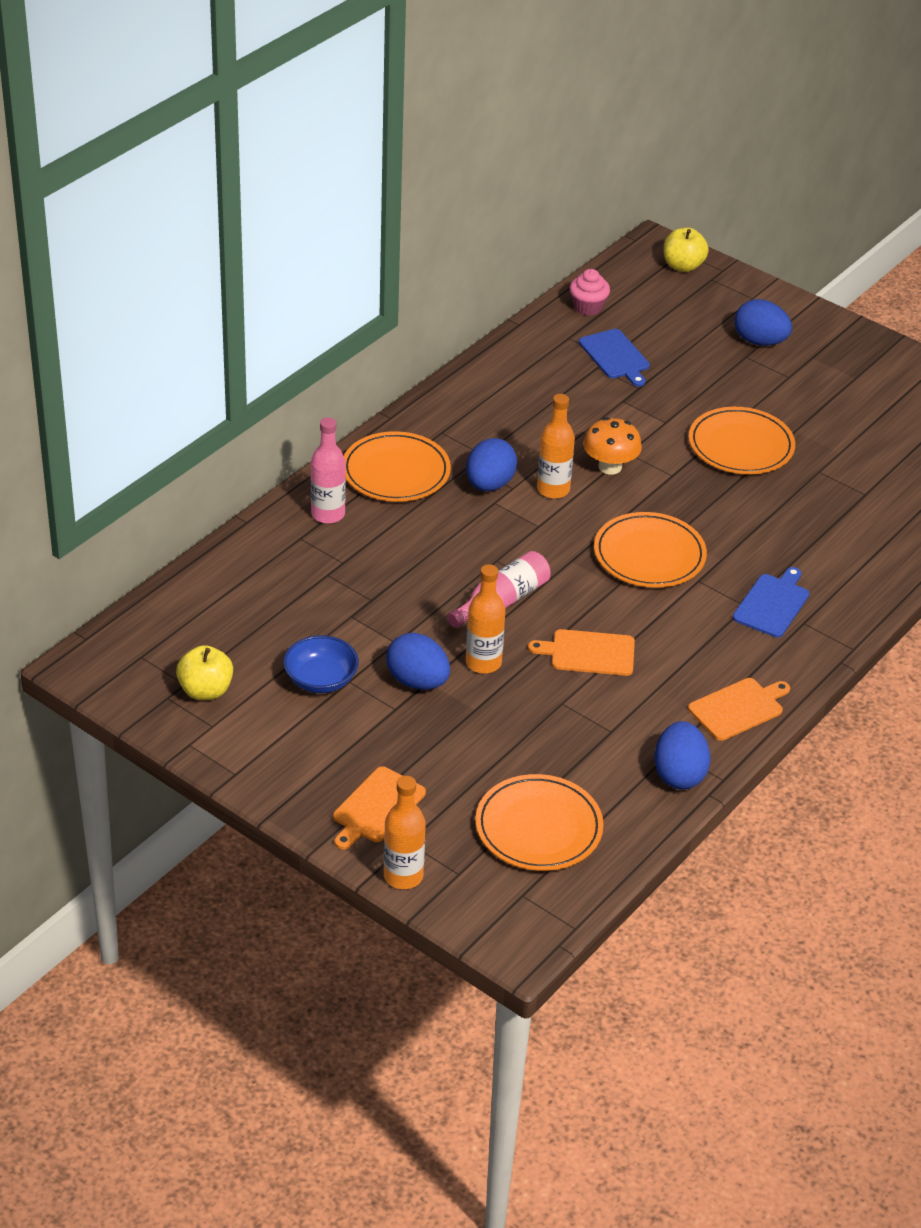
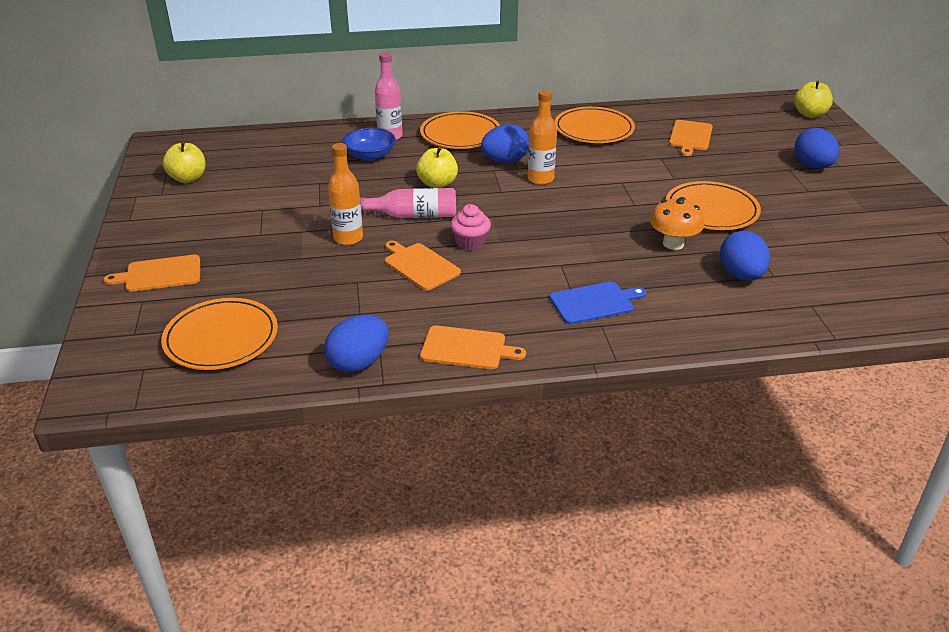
camera: 45 degrees right, 5 degrees down
blue bowl [283,635,359,693] -> blue bowl moved to [342,128,396,161]
orange bottle [384,776,426,889] -> none
blue egg [386,633,450,690] -> blue egg moved to [720,231,770,281]
pink cupcake [570,269,610,316] -> pink cupcake moved to [451,204,491,251]
blue cutting board [579,329,650,387] -> orange cutting board [669,120,713,156]
orange mushroom [583,417,642,475] -> orange mushroom moved to [650,197,704,250]
orange plate [594,512,707,588] -> orange plate moved to [554,107,635,143]
none -> yellow apple [416,147,458,188]

